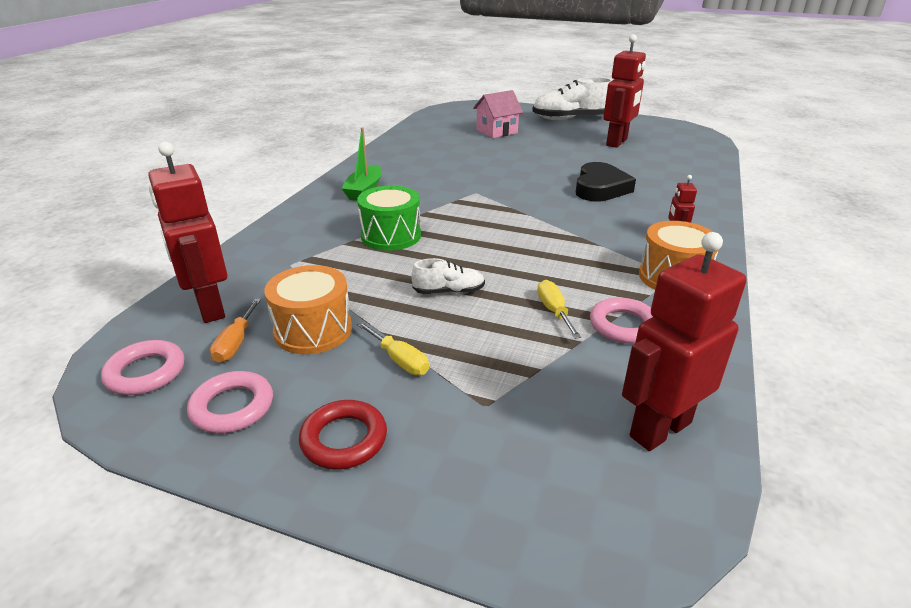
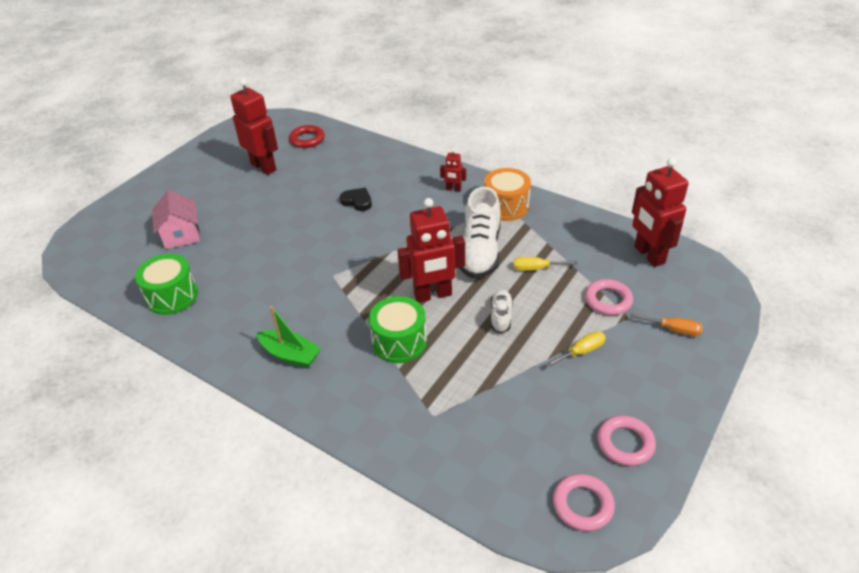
camera: 75 degrees left, 10 degrees up
red robot [148,142,228,323] -> red robot moved to [397,198,465,303]
orange screwdriver [210,299,261,363] -> orange screwdriver moved to [630,314,703,336]
orange drum [264,265,352,354] -> none
red ring [299,400,387,469] -> red ring moved to [289,125,325,148]
white shoe [532,77,613,120] -> white shoe moved to [459,187,501,279]
black heart [576,162,636,202] -> black heart [340,188,372,211], size x0.59
pink ring [590,297,653,344] -> pink ring moved to [585,279,633,315]
none -> green drum [135,254,198,315]

